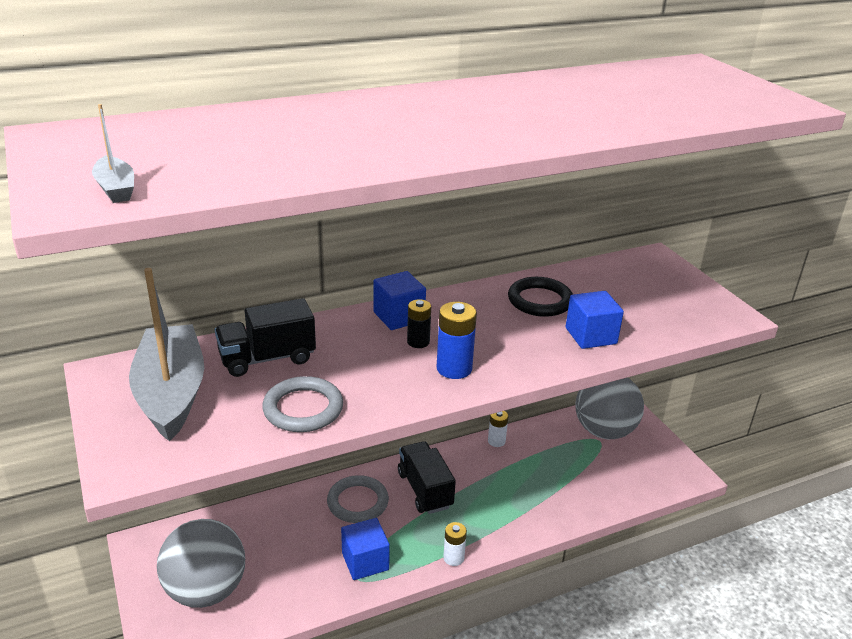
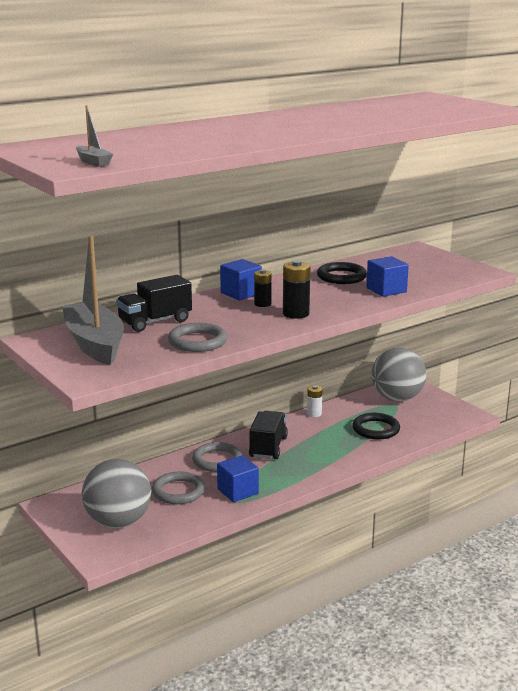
camera: 10 degrees left, 10 degrees down
black truck [398,441,456,514] -> black truck turned 45 degrees clockwise [249,411,288,459]
blue battery [437,302,477,379] -> black battery [283,260,310,319]
white battery [443,522,467,566] -> none
none -> grey ring [152,471,205,504]
none -> black ring [352,413,400,440]

